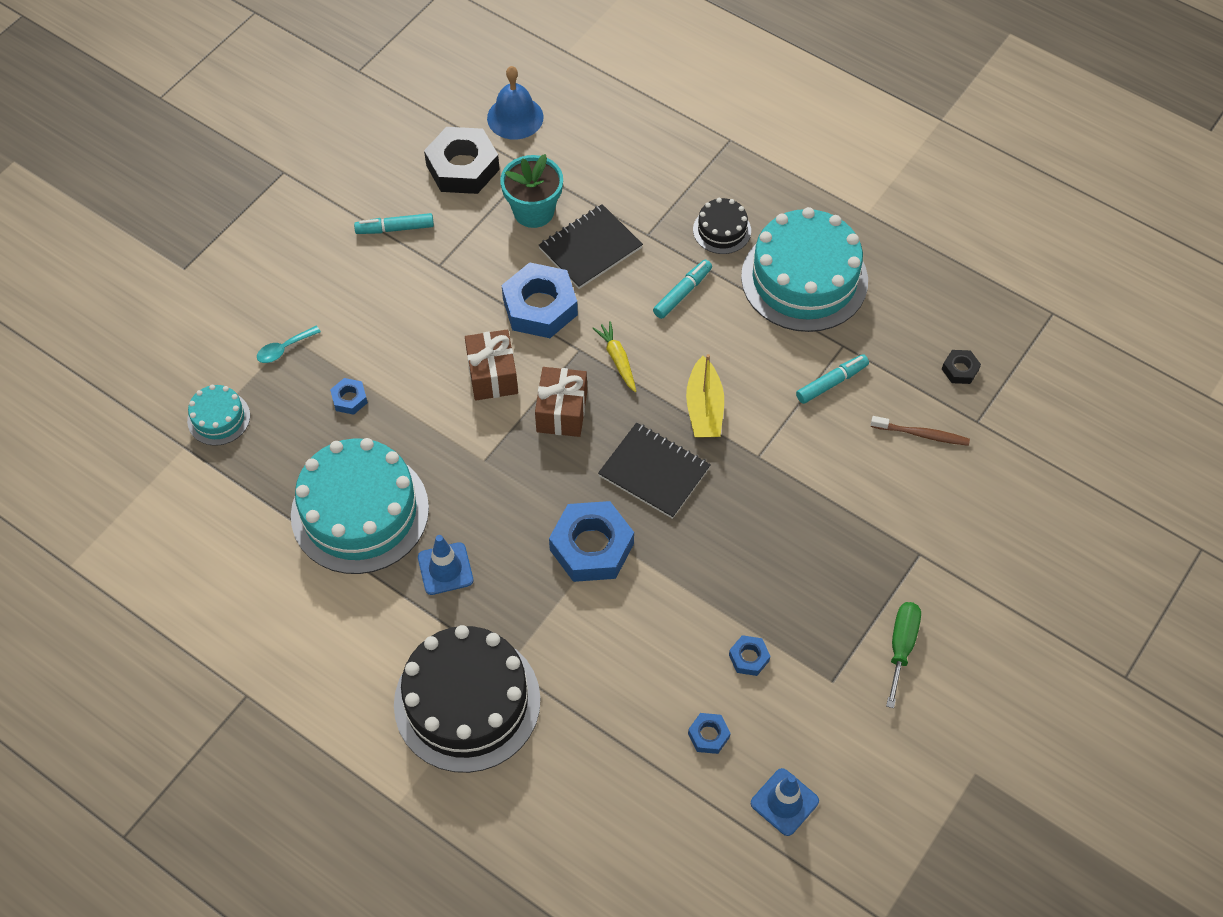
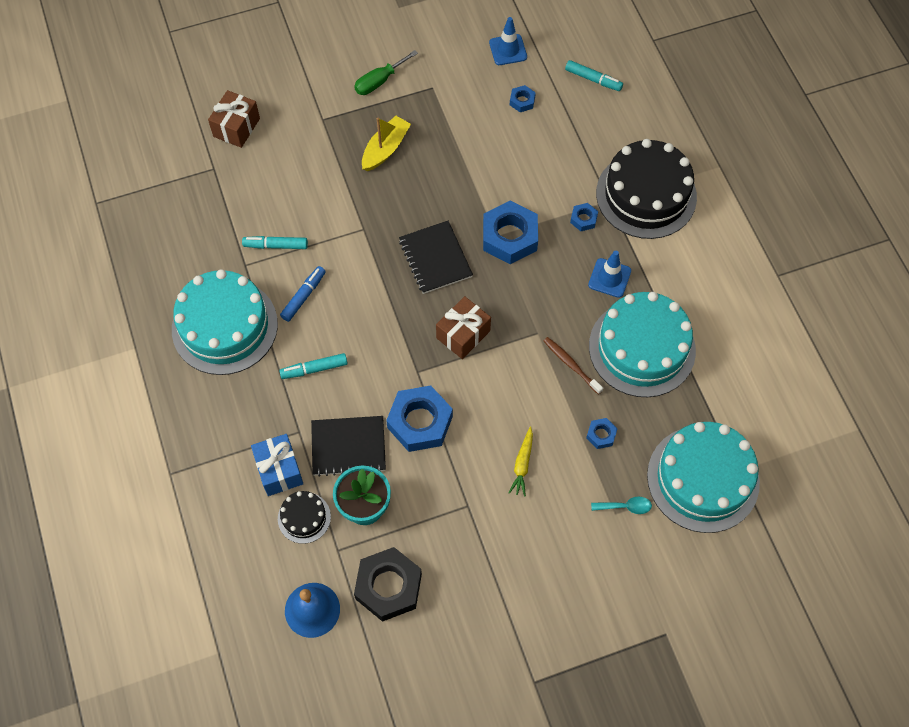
camera: 145 degrees left, 5 degrees up
turquoise cake [187,385,250,446] -> turquoise cake [647,422,760,533], size x2.13
turquoise marker [354,213,434,234] -> turquoise marker moved to [565,60,623,91]
brown gift [465,330,518,400] -> brown gift moved to [208,90,260,148]
yellow carrot [593,321,636,392] -> yellow carrot moved to [509,427,533,497]
yellow boat [686,354,724,437] -> yellow boat moved to [362,116,411,171]
black cake [693,198,751,254] -> black cake moved to [278,491,331,544]
blue nut [729,635,770,676] -> blue nut moved to [570,203,598,231]
brown toothbrush [871,416,970,446] -> brown toothbrush moved to [544,337,603,395]
black nut [942,350,981,384] -> none
none -> blue gift [251,434,303,496]
none -> blue marker [280,266,326,322]

